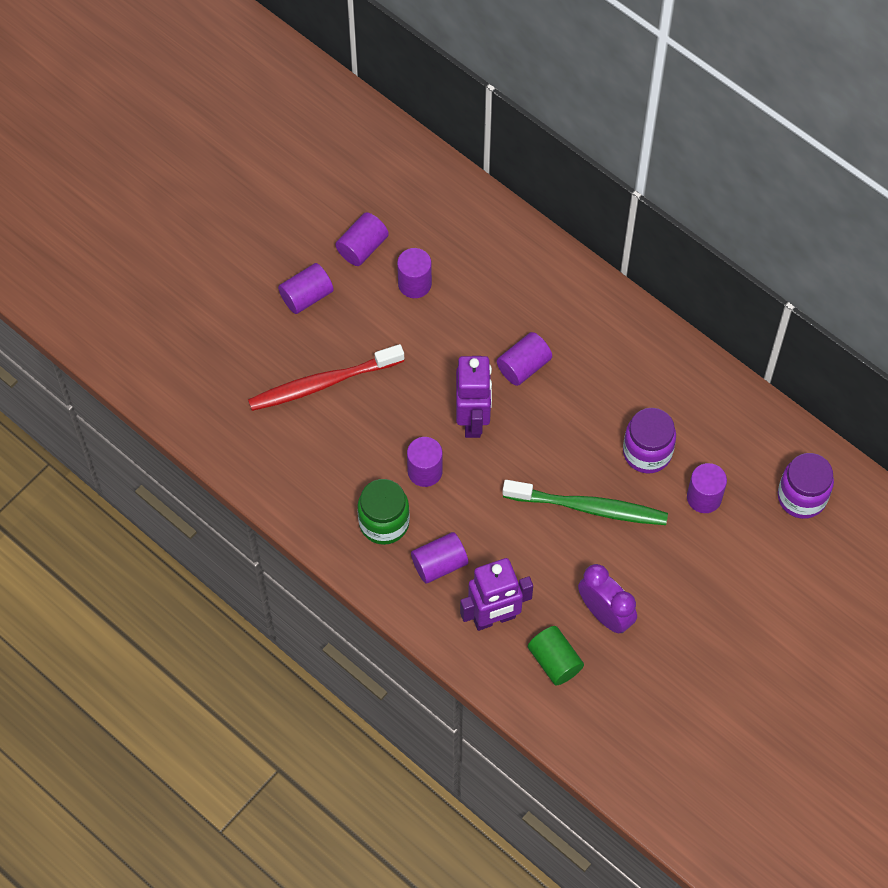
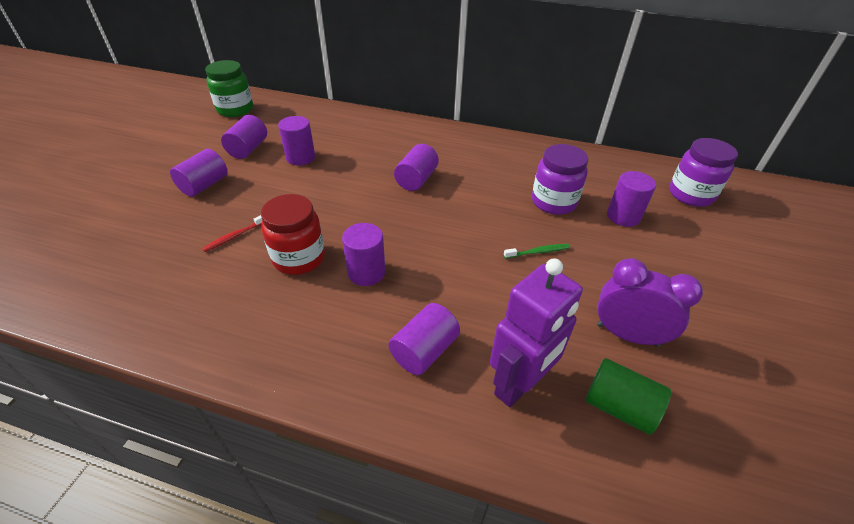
camera: 25 degrees left, 20 degrees down
red toothbrush [248,344,404,411] -> red toothbrush [202,215,262,252], size x0.41
green jar [357,479,410,545] -> green jar moved to [205,60,253,117]
purple robot [456,356,492,438] -> none
green toothbrush [502,480,668,525] -> green toothbrush [504,244,570,259], size x0.41
none -> red jar [261,194,325,275]

